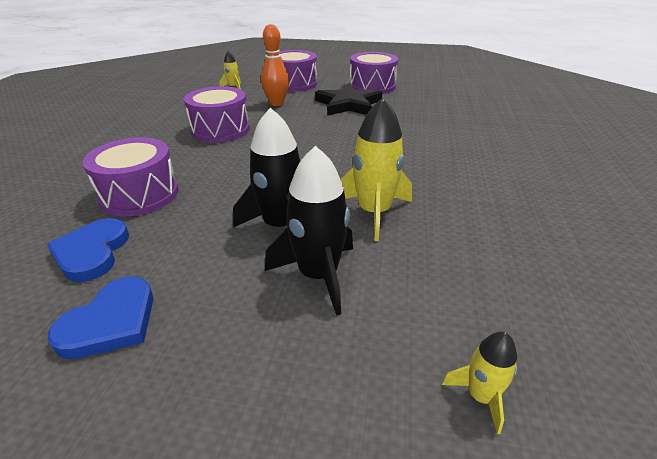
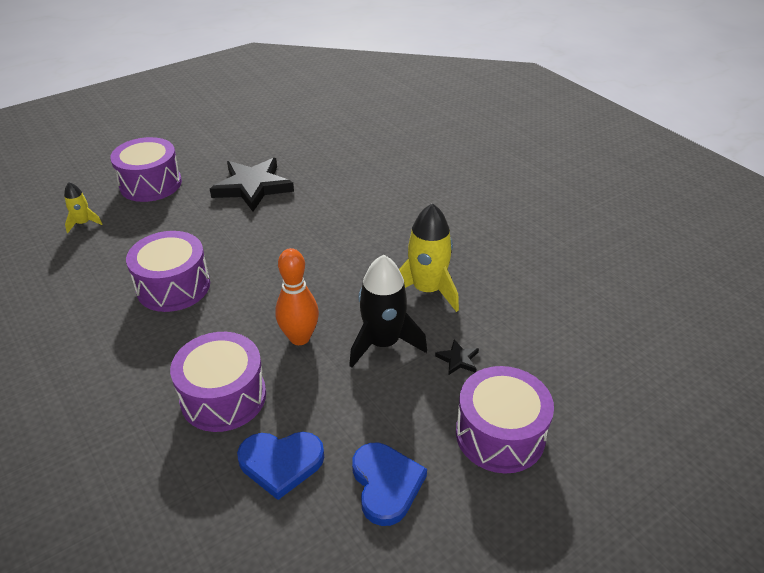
camera: 45 degrees left, 5 degrees up
blue heart [47,218,129,282] -> blue heart turned 45 degrees counterclockwise [237,432,324,500]
orange bowling pin [261,24,289,106] -> orange bowling pin moved to [275,248,319,345]
black rocket [265,146,353,316] -> black star [435,339,479,375]
purple drum [350,52,398,94] -> purple drum moved to [456,366,554,473]
yellow rocket [442,332,517,434] -> none

